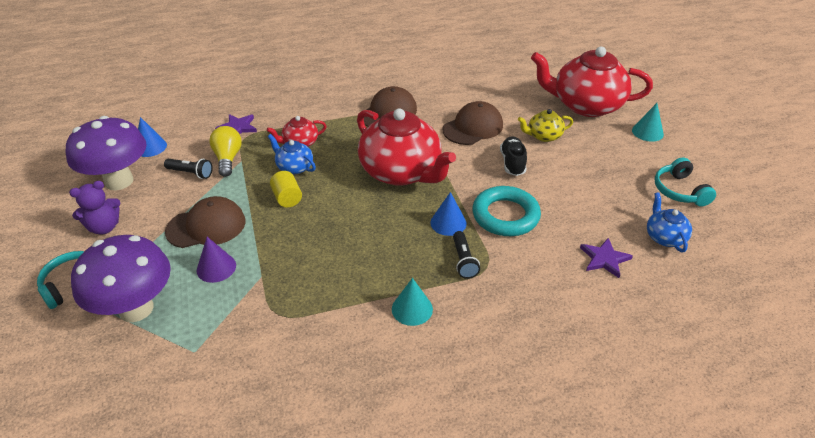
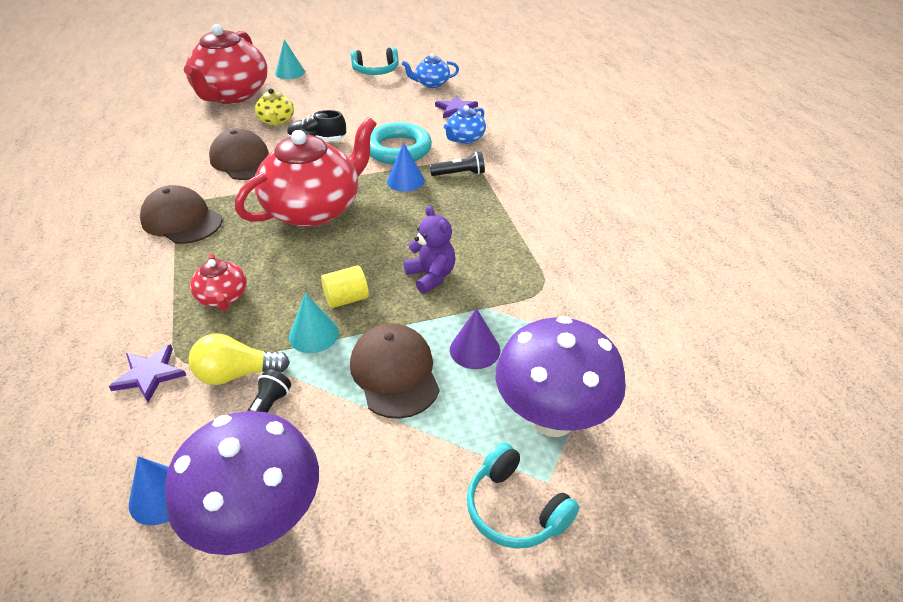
camera: 90 degrees left, 0 degrees up
purple teddy bear [69,181,120,235] -> purple teddy bear moved to [404,206,456,294]
blue teapot [268,134,316,174] -> blue teapot moved to [444,105,486,144]
turquoise cone [392,278,433,326] -> turquoise cone moved to [289,293,339,353]

